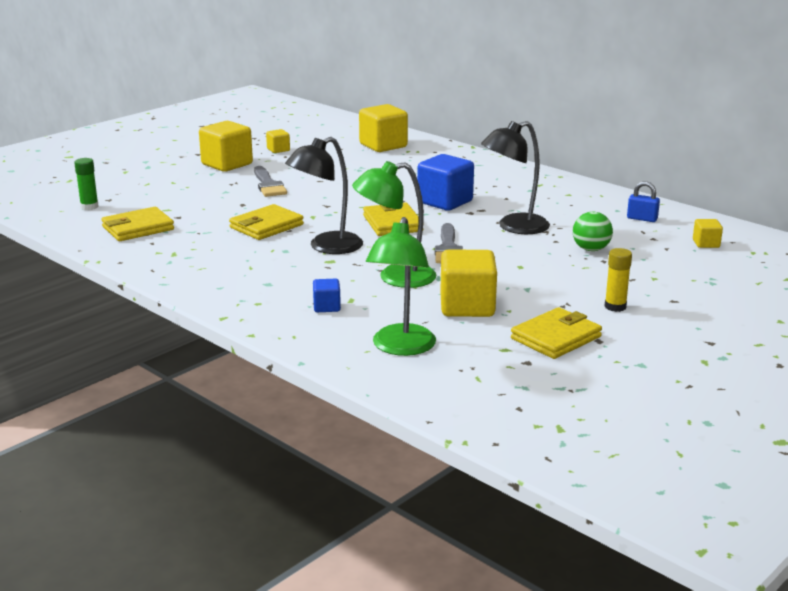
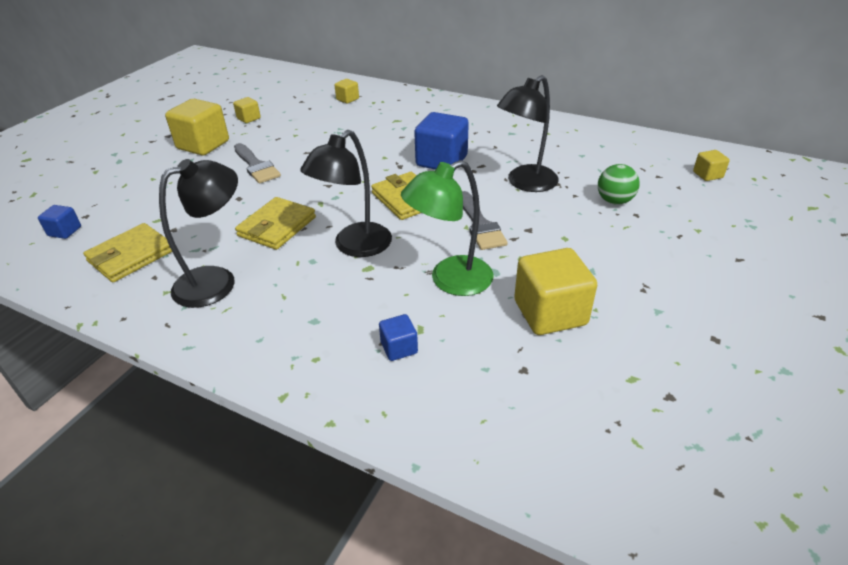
camera: 15 degrees left, 15 degrees up
green glue stick [74,158,99,210] -> blue cube [38,205,81,239]
yellow cube [359,104,408,152] -> yellow cube [334,79,359,104], size x0.50
green lamp [366,217,436,356] -> none
yellow wallet [511,307,602,359] -> none
yellow glue stick [605,248,632,312] -> none
blue padlock [627,181,660,222] -> none
none -> black lamp [159,159,238,308]

